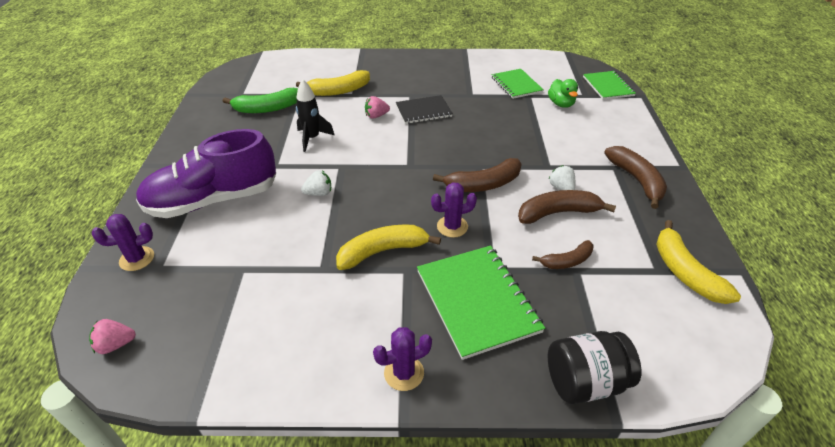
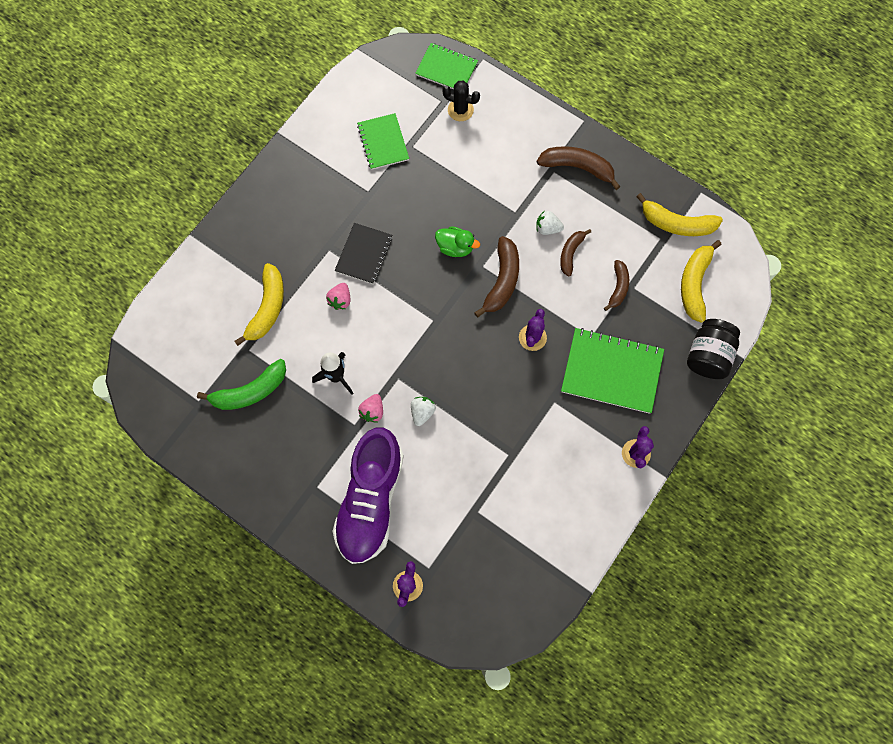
camera: 55 degrees left, 30 degrees up
pink strawberry [89,319,136,354] -> pink strawberry moved to [358,394,383,423]
green banana [222,88,298,113] -> green banana turned 45 degrees clockwise [197,359,286,410]
yellow banana [336,224,441,270] -> yellow banana moved to [681,240,722,323]
green notebook [491,69,544,99] -> green notebook turned 60 degrees clockwise [357,113,409,170]
brown banana [518,190,616,224] -> brown banana [560,229,591,276], size x0.62
green duck [548,79,578,108] -> green duck moved to [435,226,480,257]
none -> black cactus [442,81,480,121]

